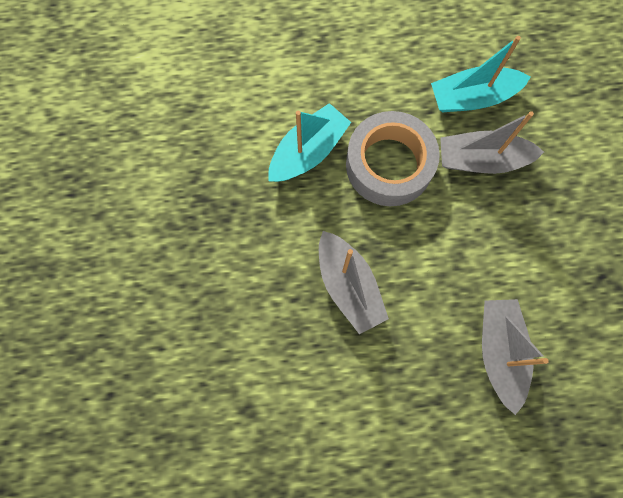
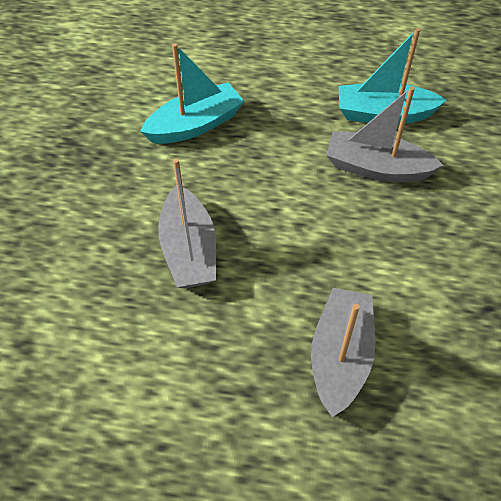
camera: 15 degrees right, 20 degrees down
grey tape [346,111,440,206] -> none

